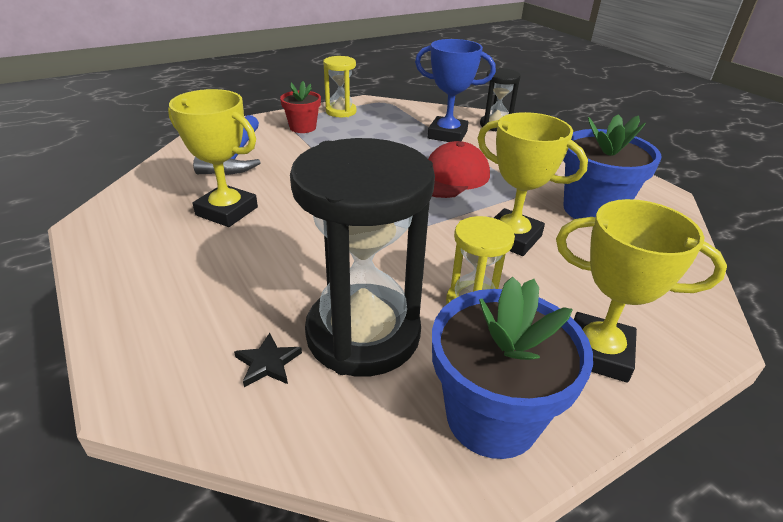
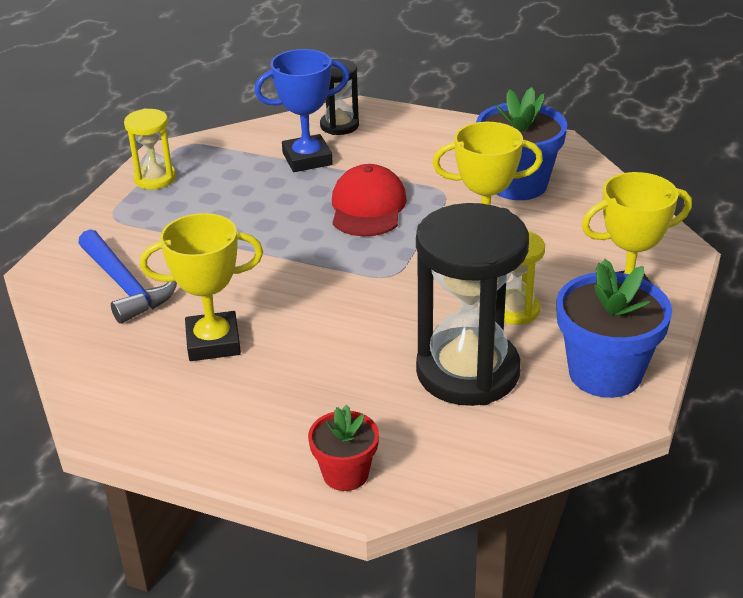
camera: 35 degrees left, 0 degrees up
black star [234,333,302,387] -> none
red flower pot [280,81,321,133] -> red flower pot moved to [308,405,379,491]

